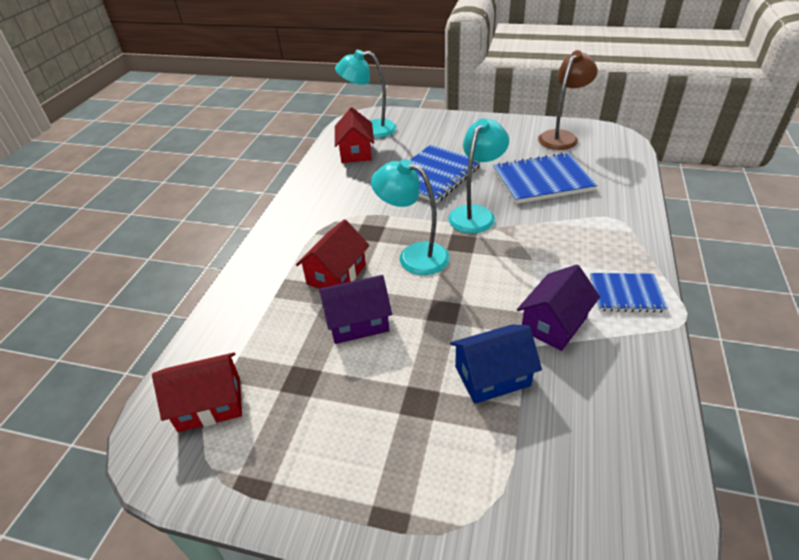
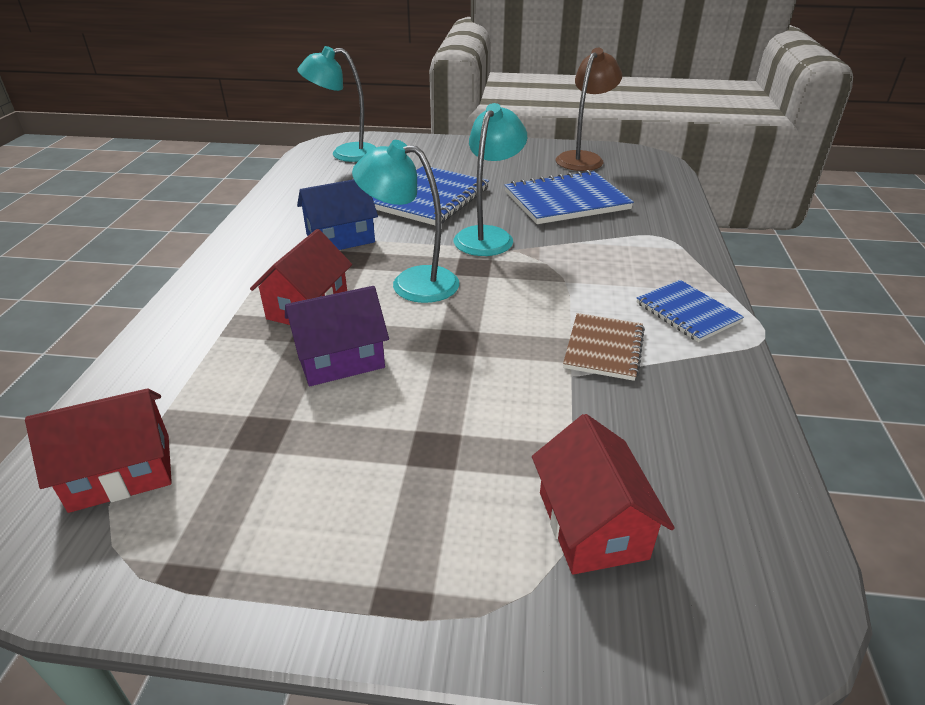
camera: 10 degrees left, 5 degrees down
red house [335,108,374,163] -> red house moved to [532,414,675,575]
blue house [450,325,542,404] -> blue house moved to [297,179,378,250]
purple house [517,264,600,351] -> brown notebook [563,313,645,381]
blue notebook [590,273,668,312] -> blue notebook turned 60 degrees clockwise [637,280,744,342]

